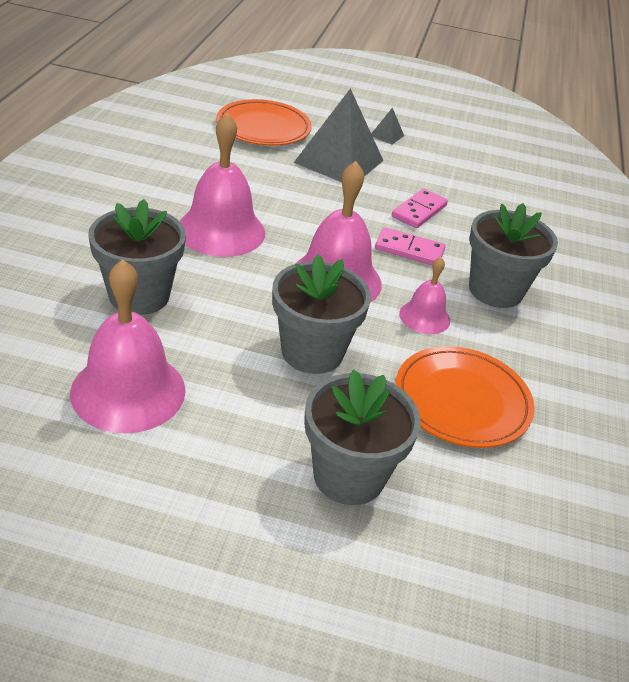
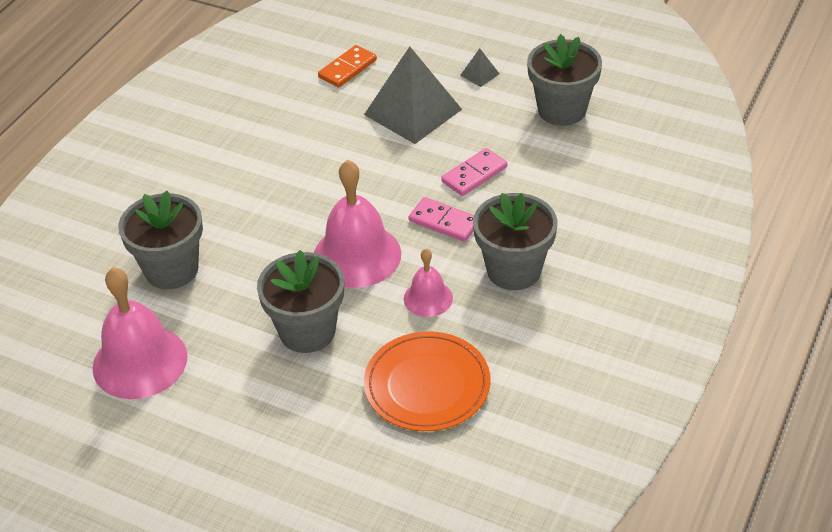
camera: 20 degrees right, 5 degrees up
pink bell [179,113,265,257] -> none
orange plate [216,99,312,146] -> orange domino [318,45,377,88]
grey flower pot [304,370,421,505] -> grey flower pot moved to [527,34,602,126]

